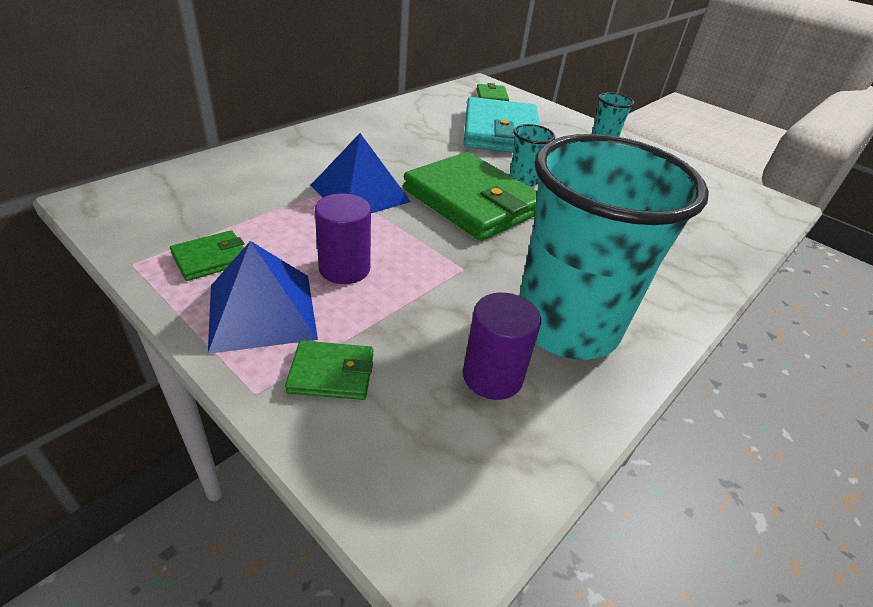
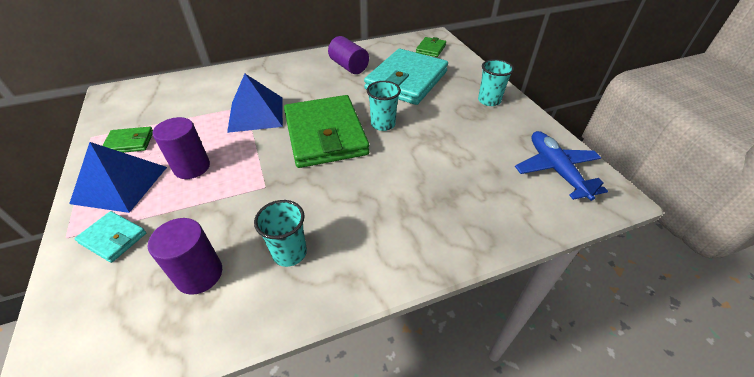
camera: 30 degrees right, 5 degrees up
green wallet [285,340,374,400] -> turquoise wallet [74,211,146,263]
turquoise cup [519,134,709,360] -> turquoise cup [254,200,307,267], size x0.41
none -> purple cylinder [328,36,369,74]
none -> blue plane [515,131,608,201]

